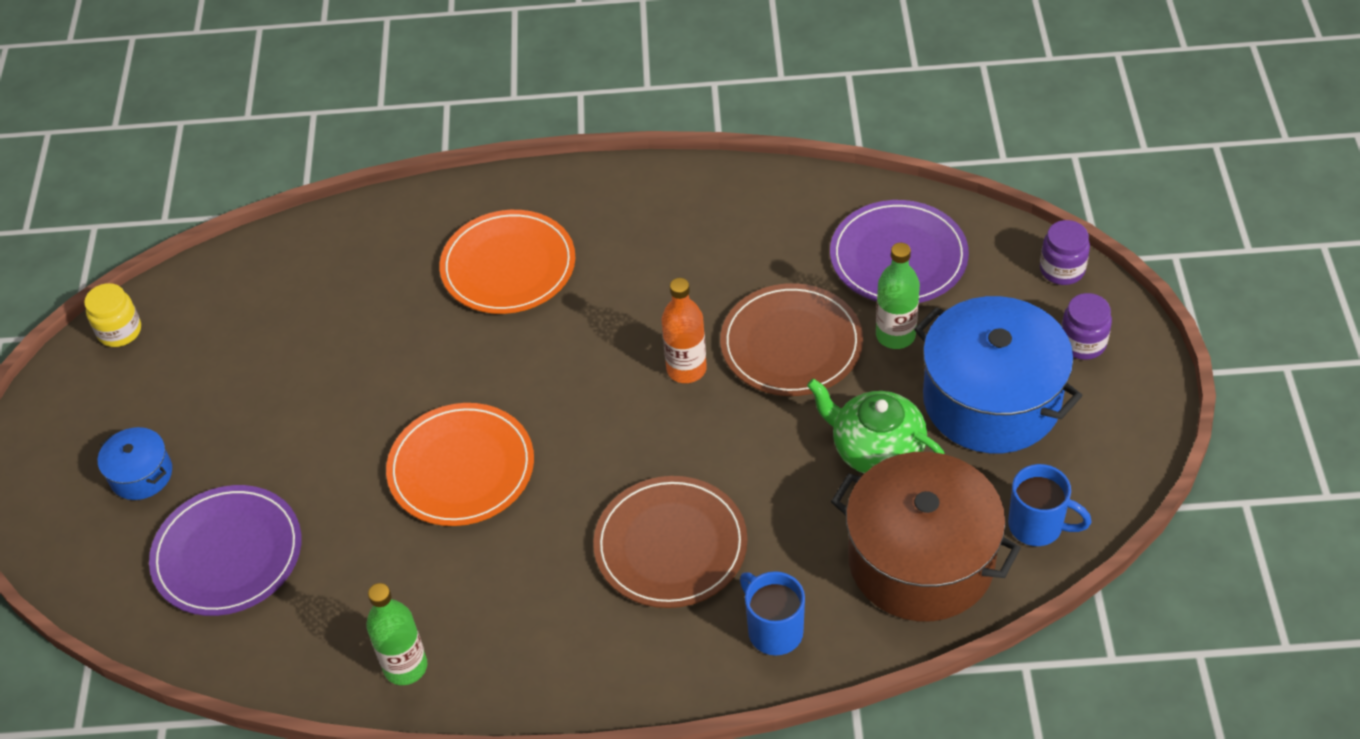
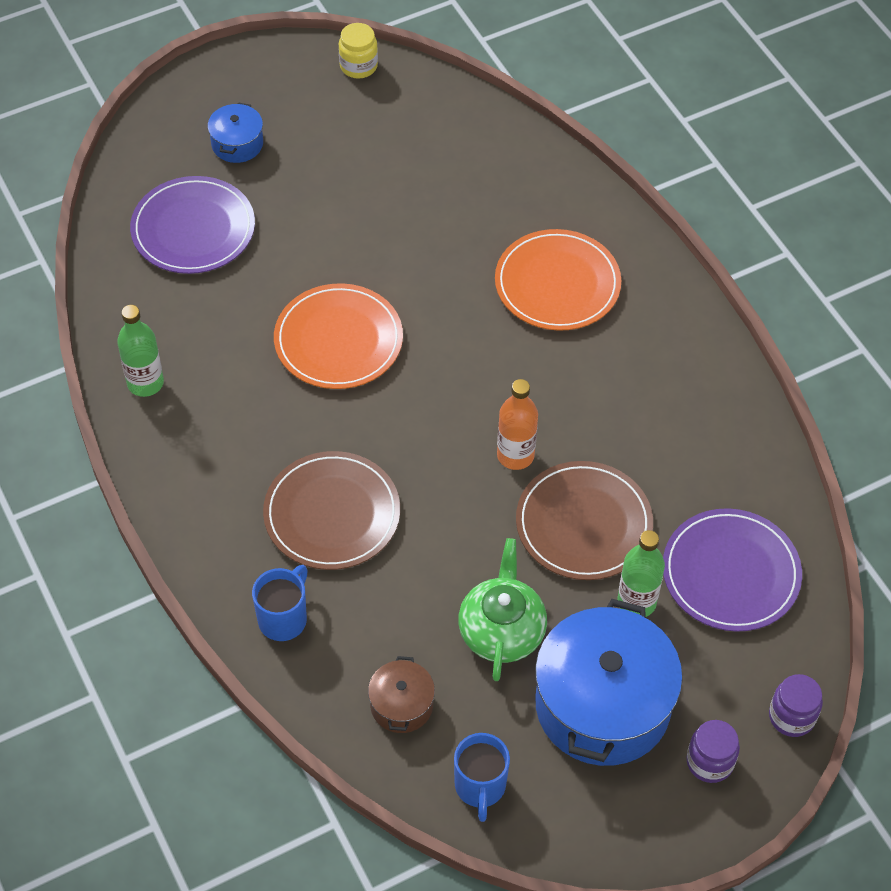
camera: 60 degrees right, 5 degrees up
brown pot [831,452,1021,621] -> brown pot [368,656,435,733], size x0.46

